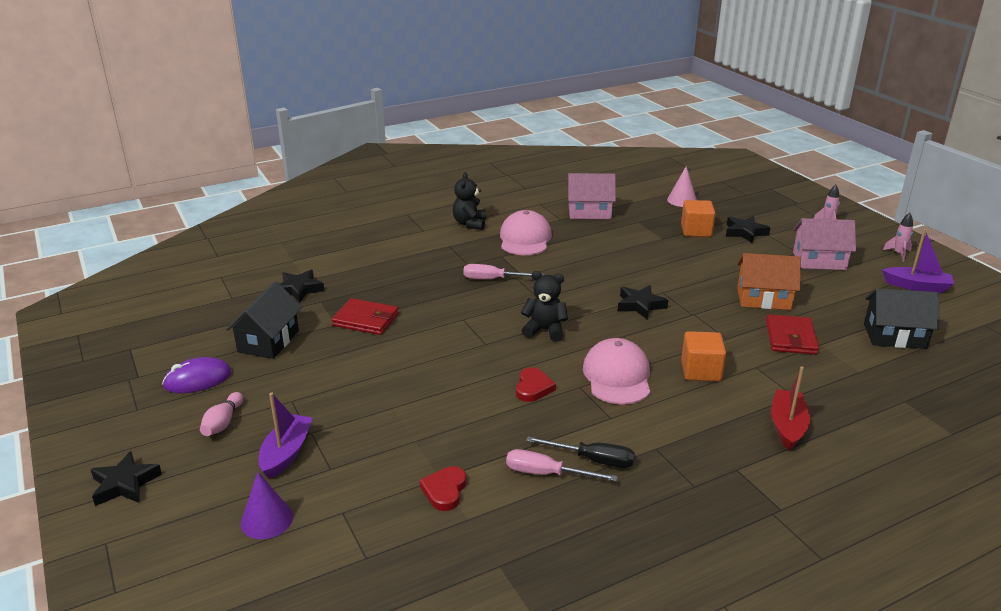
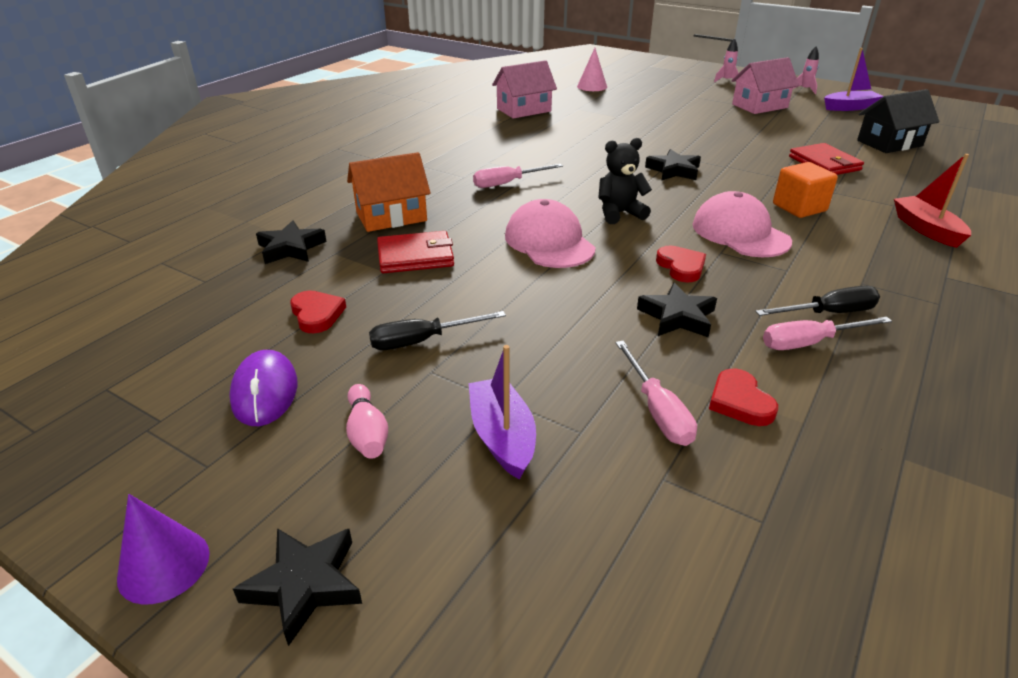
camera: 30 degrees left, 5 degrees up
purple mouse [162,357,232,393] -> purple mouse turned 45 degrees counterclockwise [229,350,297,426]
black house [226,281,302,359] -> red heart [290,290,346,333]
purple cone [241,472,293,539] -> purple cone moved to [117,494,210,605]
black teddy bear [453,172,486,230] -> none
pink cap [500,210,552,255] -> pink cap moved to [505,199,596,268]
orange cube [681,200,715,237] -> none
black star [726,216,770,243] -> black star moved to [637,282,717,337]
orange house [737,253,801,310] -> orange house moved to [347,152,431,232]
none -> black screwdriver [369,311,506,350]
none -> pink screwdriver [615,341,697,446]

